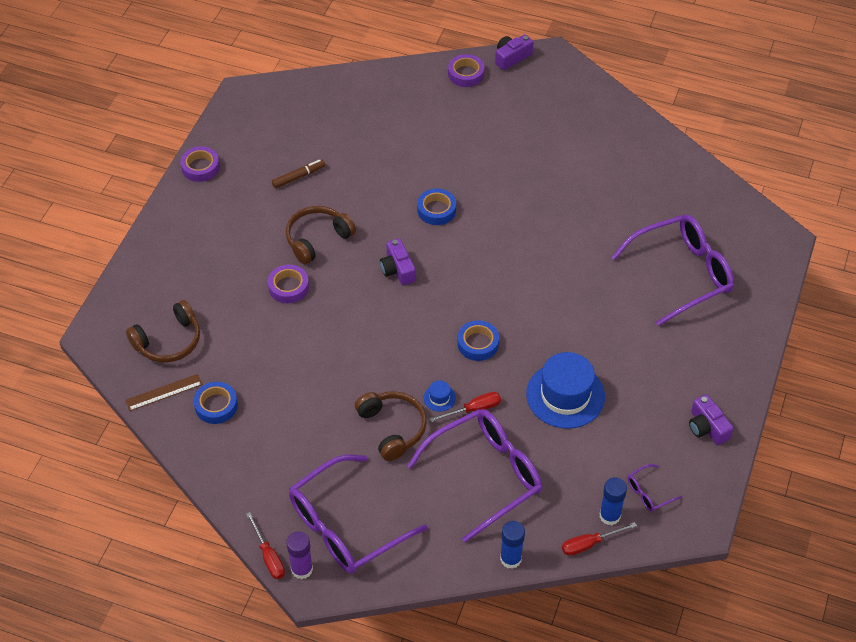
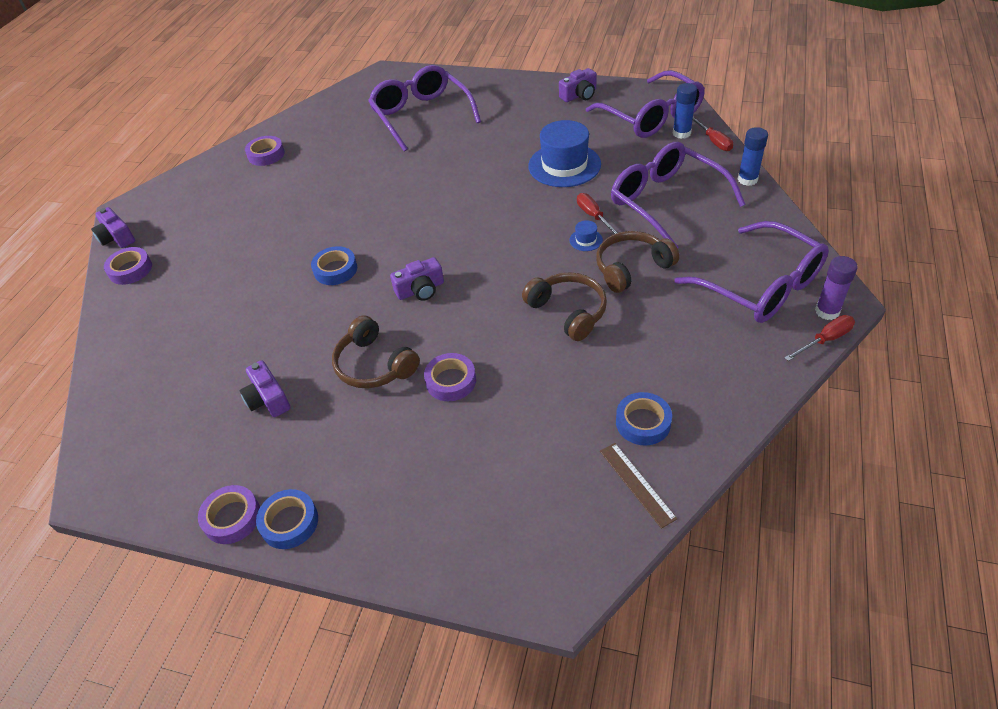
camera: 90 degrees left, 5 degrees down
brown headphones [126,300,200,363] -> brown headphones moved to [522,272,607,341]
brown marker [272,159,326,188] -> purple camera [240,360,290,417]
blue tape [457,320,499,361] -> blue tape moved to [256,489,318,549]
purple glasses [627,464,682,512] -> purple glasses [586,70,705,138], size x2.44
none -> purple tape [245,136,285,166]

